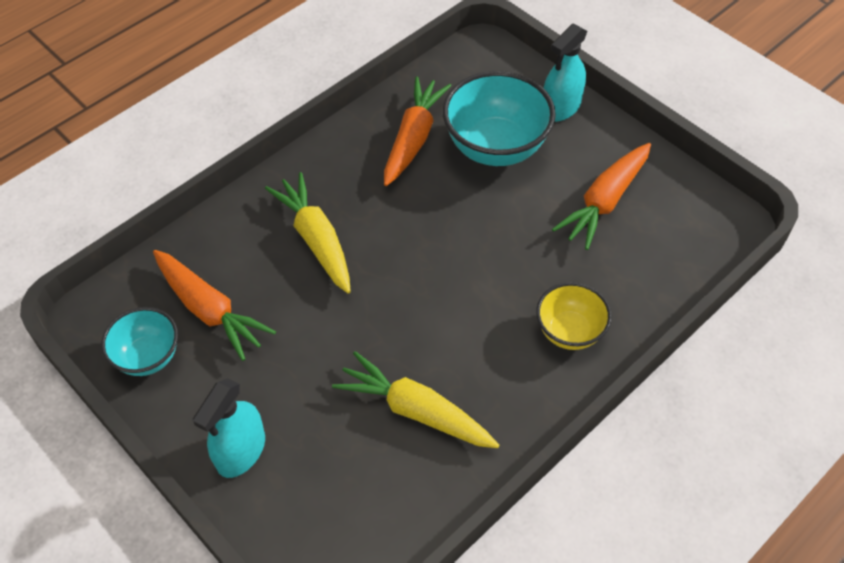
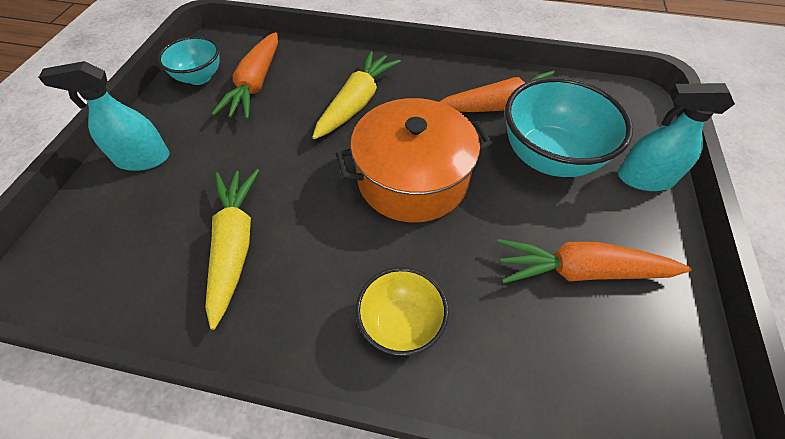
camera: 55 degrees right, 0 degrees up
none -> orange pot [336,98,492,222]

